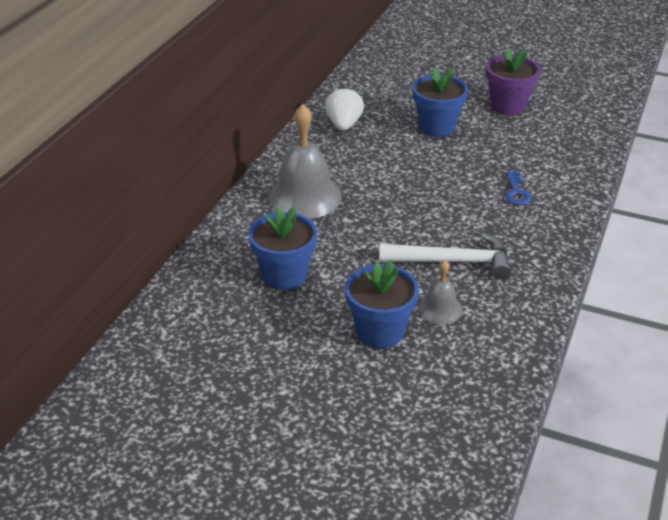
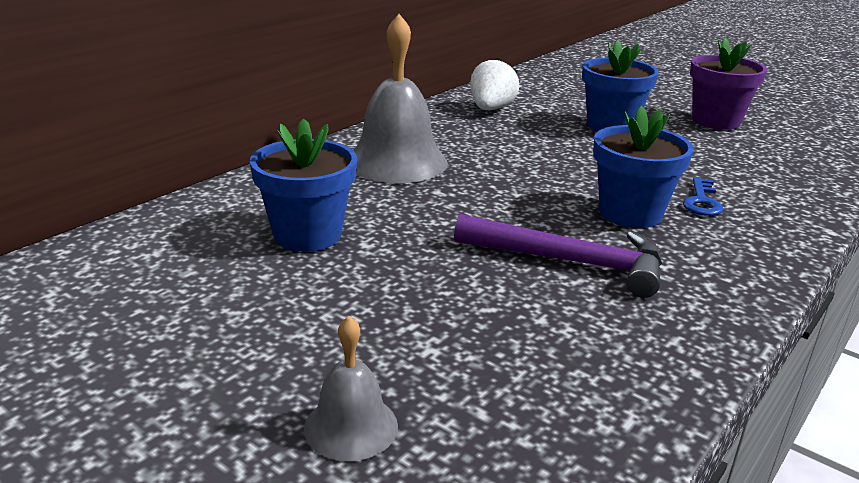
camera: 15 degrees right, 10 degrees down
blue flower pot [345,260,419,349] -> blue flower pot moved to [593,106,694,228]
white hammer [379,233,511,279] -> purple hammer [454,214,662,298]
grey bell [418,260,463,324] -> grey bell moved to [304,316,398,461]

